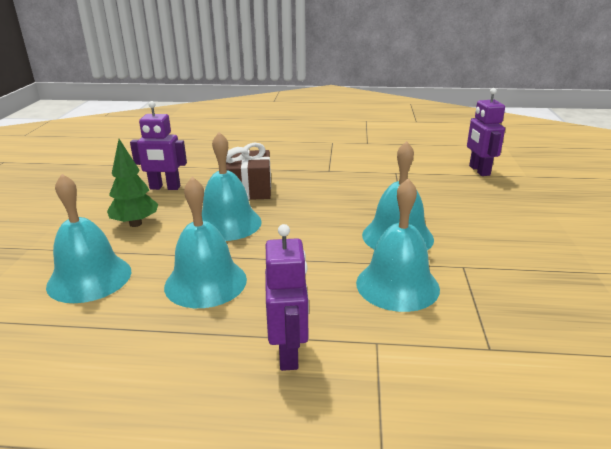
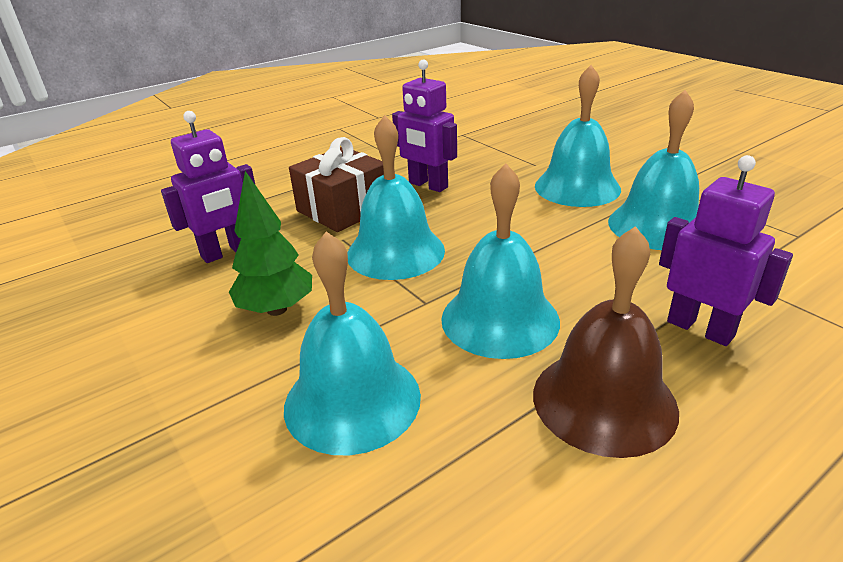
camera: 40 degrees left, 5 degrees up
purple robot [467,88,505,176] -> purple robot moved to [392,60,457,192]
none -> brown bell [533,226,679,458]

